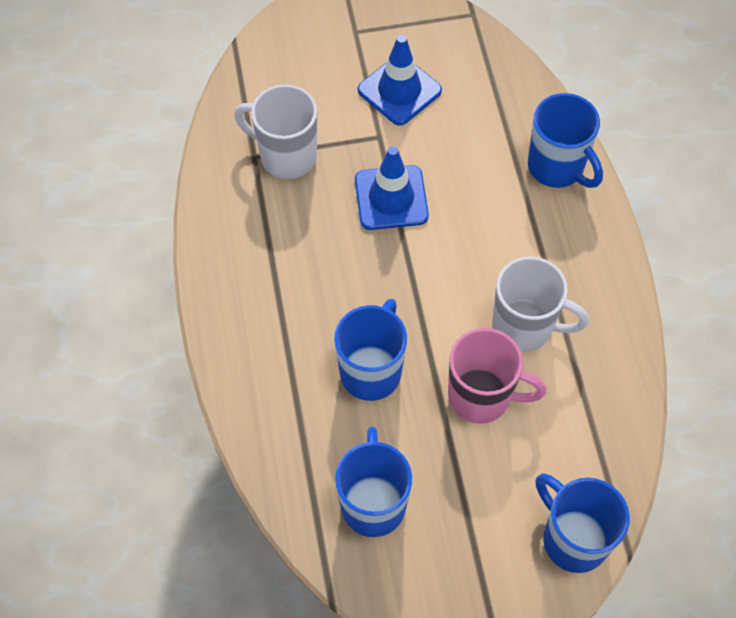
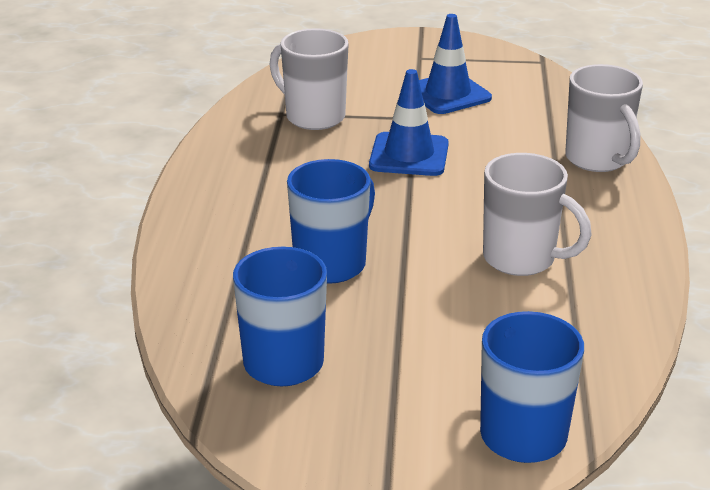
camera: 15 degrees right, 30 degrees down
pink mug [448,328,547,424] -> none
blue mug [528,93,603,188] -> white mug [565,64,643,172]

